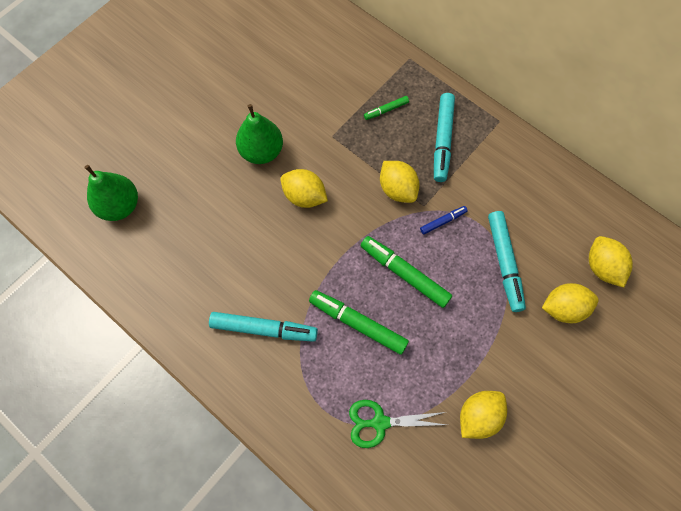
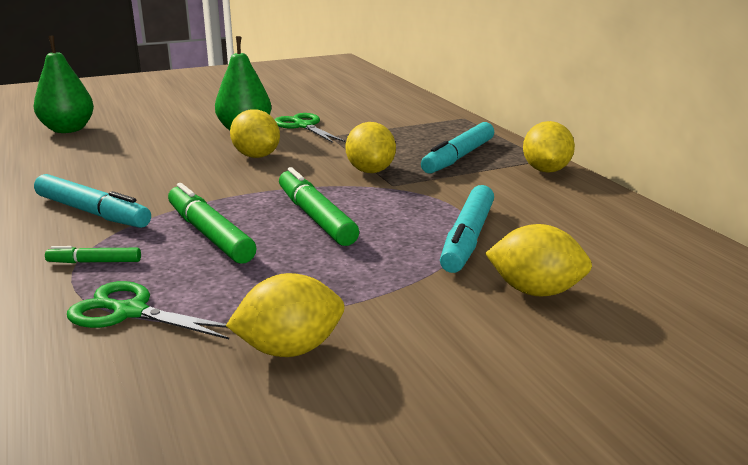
camera: 25 degrees right, 45 degrees down
green marker [364,96,409,120] -> green marker moved to [45,246,141,263]
blue marker [420,206,468,235] -> none
yellow lemon [589,236,633,288] -> yellow lemon moved to [523,121,575,173]
none -> green scissors [274,113,345,143]

